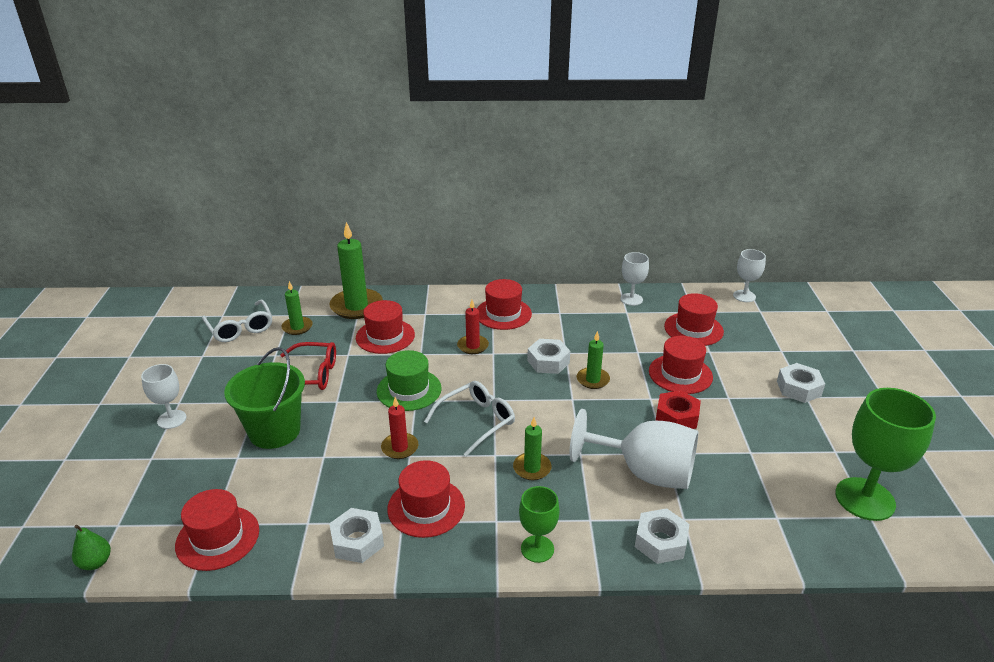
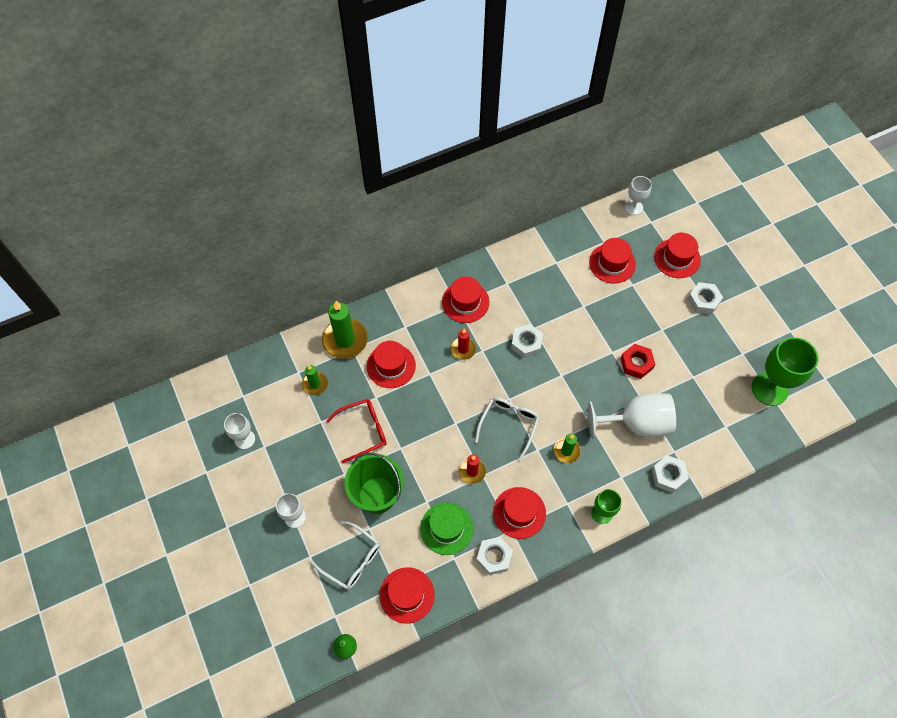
camera: 25 degrees left, 30 degrees up
white glasses [202,299,272,342] -> white glasses moved to [310,520,380,590]
green hat [377,350,442,411] -> green hat moved to [420,503,474,555]
green candle [577,331,610,389] -> none
white goblet [620,252,649,306] -> white goblet moved to [224,413,255,449]
red hat [649,336,713,394] -> red hat moved to [654,233,701,278]

